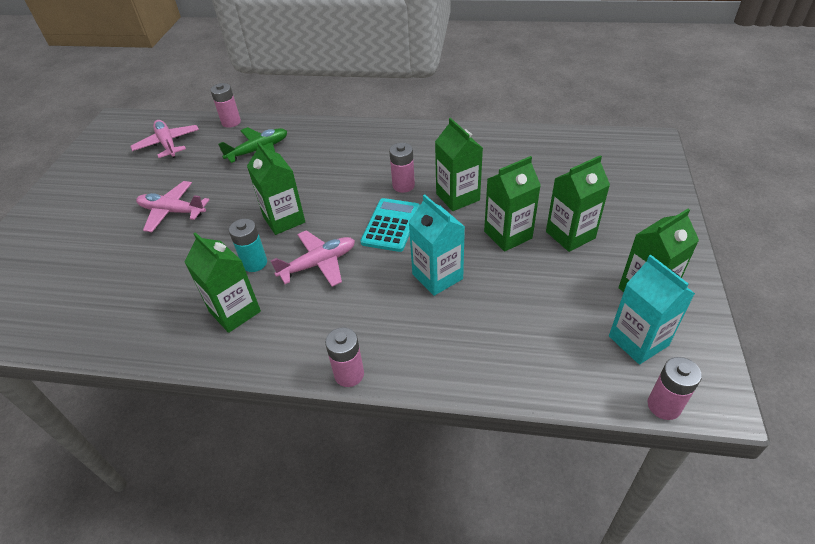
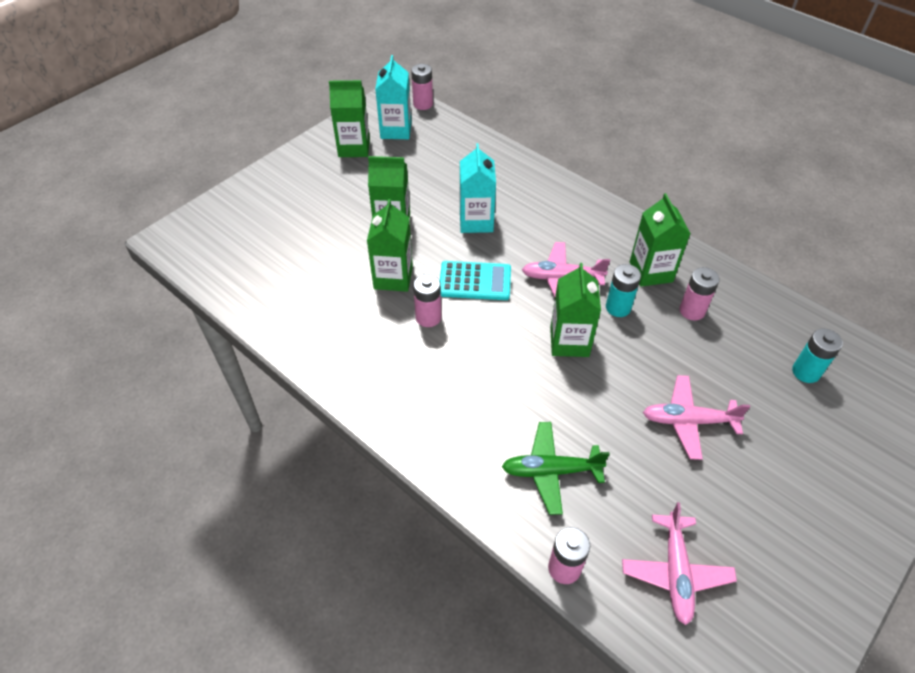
camera: 150 degrees left, 5 degrees up
pink plane [136,181,210,232] -> pink plane turned 135 degrees clockwise [643,375,750,460]
pink battery [325,327,364,387] -> pink battery moved to [680,267,720,321]
turquoise calculator [360,198,420,252] -> turquoise calculator turned 135 degrees counterclockwise [440,261,511,300]
green carton [546,155,610,252] -> none
none -> turquoise battery [792,329,843,383]

